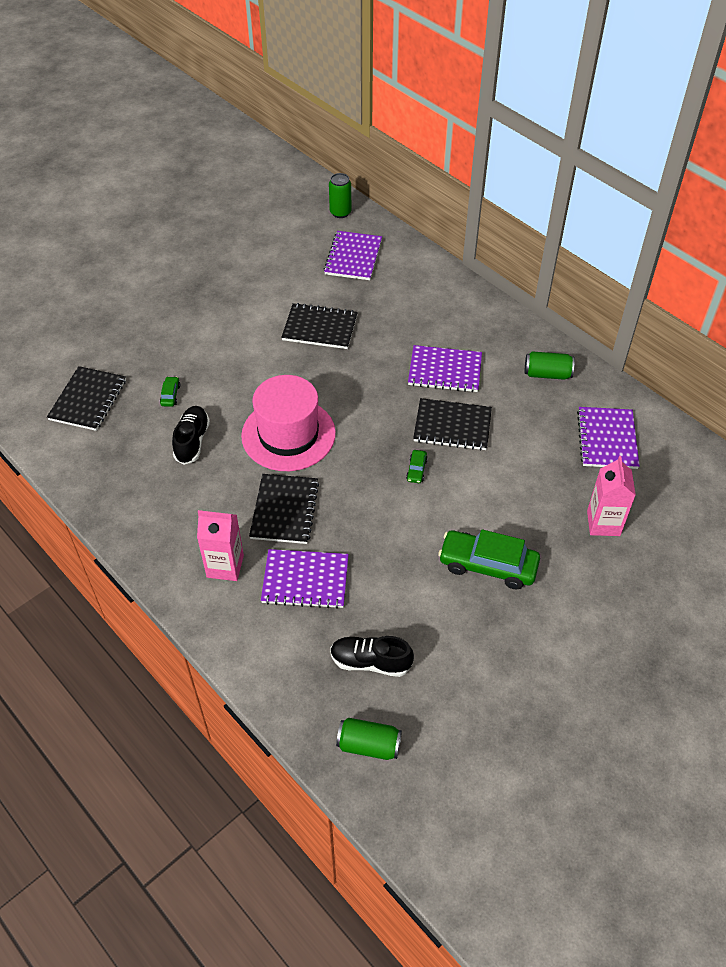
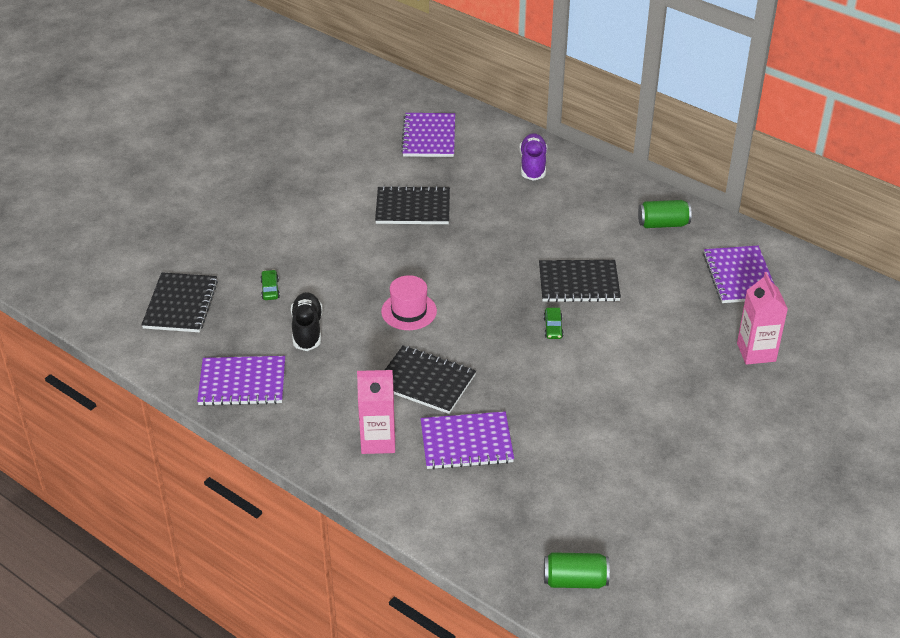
camera: 10 degrees left, 10 degrees down
pink hat [241,375,336,471] -> pink hat [381,275,437,330], size x0.55
black notebook [249,474,319,544] -> black notebook turned 60 degrees counterclockwise [385,345,476,414]
green can [329,173,351,218] -> none
black shoe [330,636,414,677] -> none
purple notebook [408,345,482,392] -> purple notebook moved to [197,356,285,406]
green car [438,529,540,589] -> none
none -> purple shoe [519,133,547,181]

